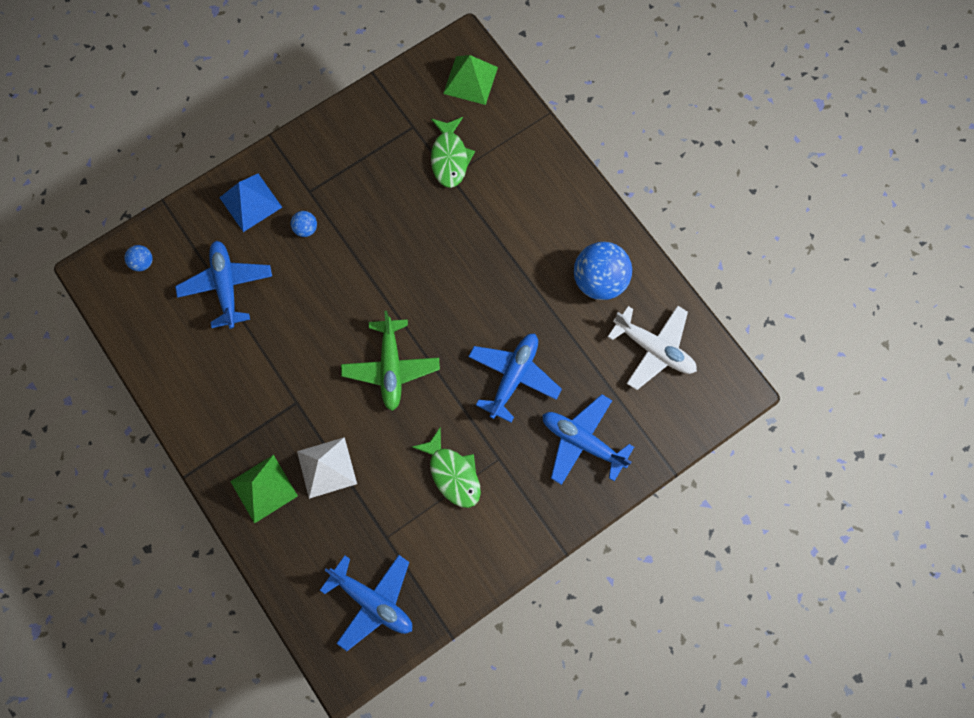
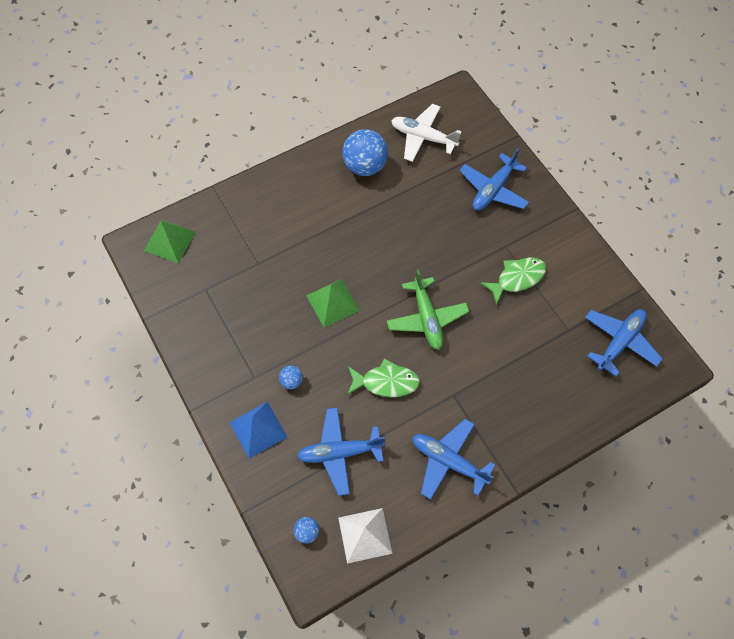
camera: 85 degrees left, 10 degrees down
green pyramid [230,455,298,524] -> green pyramid moved to [306,279,360,328]
white pyramid [297,437,357,499] -> white pyramid moved to [338,508,393,564]
green plane [341,311,440,411] -> green plane turned 75 degrees clockwise [387,269,469,350]
green fish [431,117,475,188] -> green fish moved to [347,358,420,397]
blue plane [468,334,562,423] -> blue plane moved to [413,419,495,499]
white plane [608,306,697,390] -> white plane turned 105 degrees counterclockwise [391,104,462,162]

